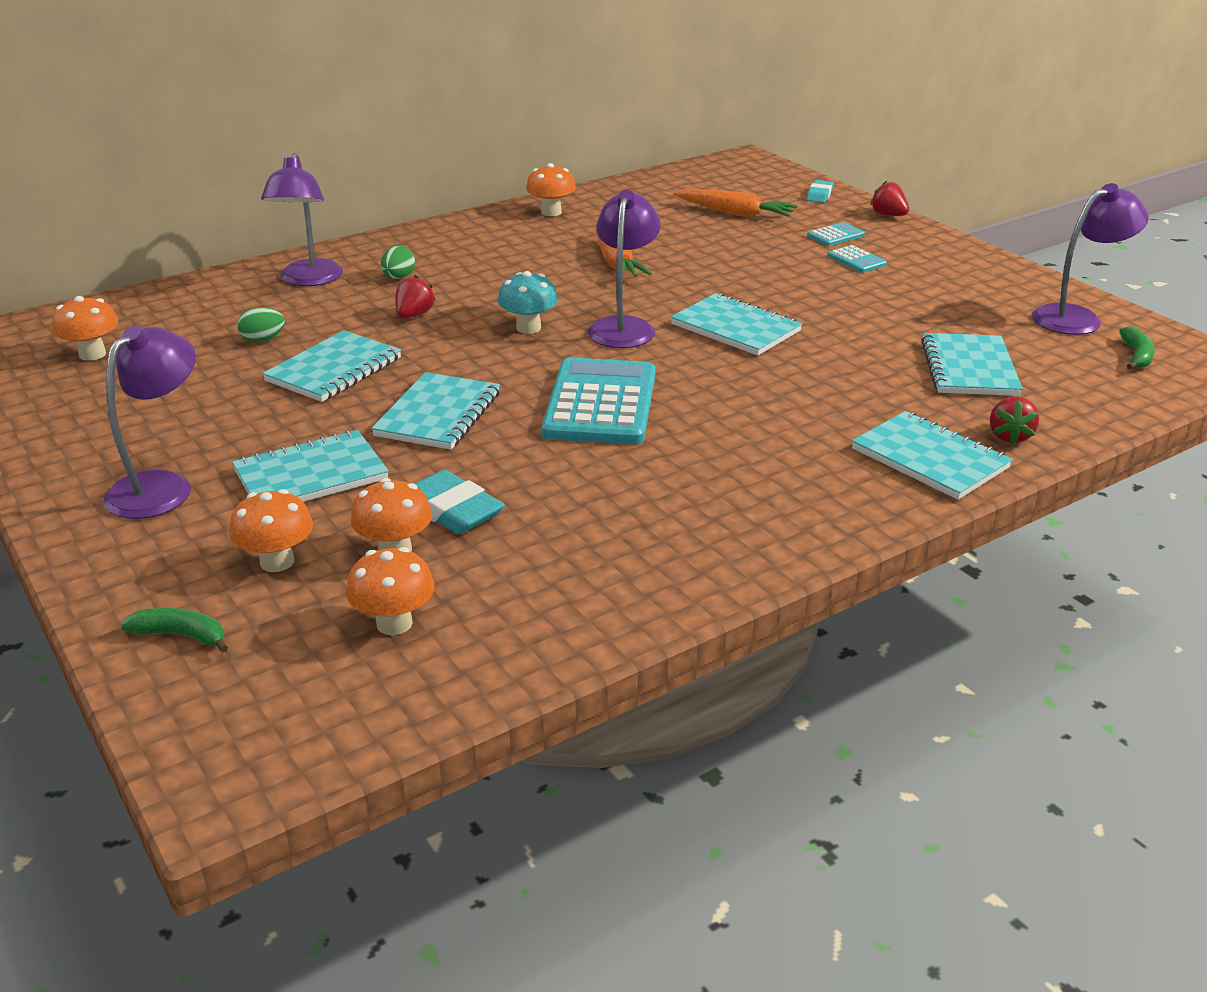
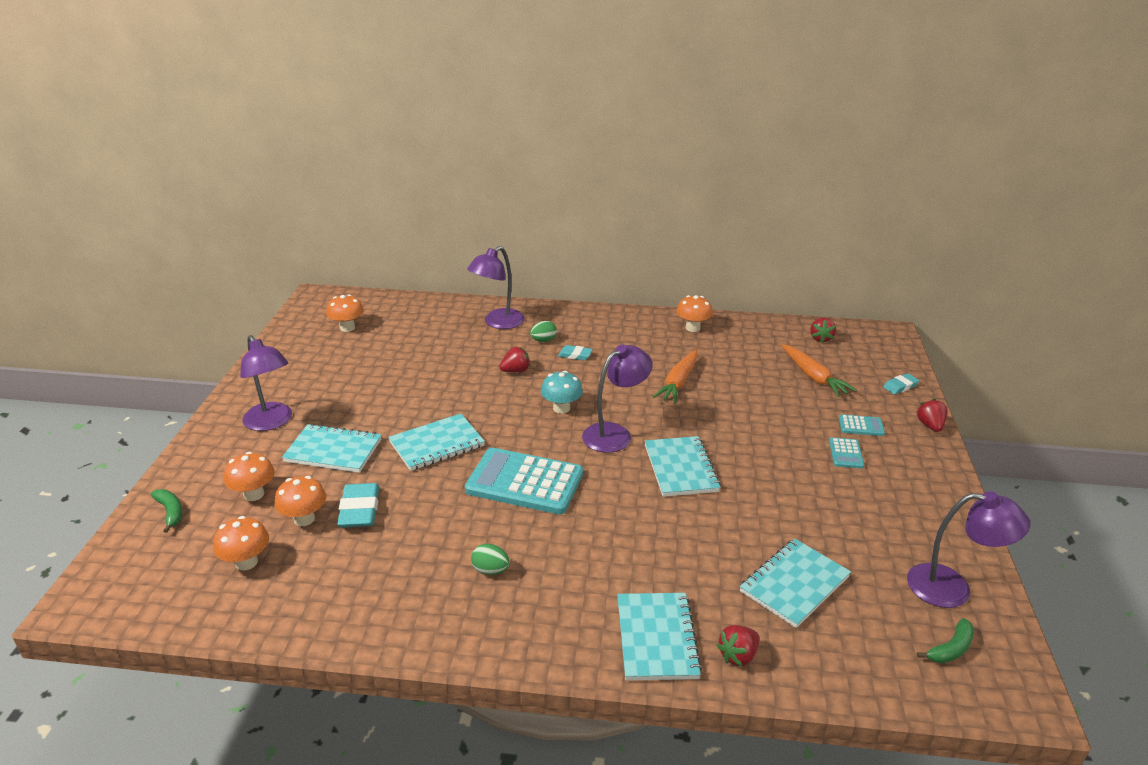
camera: 40 degrees right, 0 degrees up
purple lamp [103,326,196,519] -> purple lamp turned 75 degrees clockwise [240,335,292,431]
green egg [237,307,285,342] -> green egg moved to [471,544,510,575]
turquoise notebook [262,330,401,402] -> none
turquoise calculator [542,358,656,444] -> turquoise calculator turned 120 degrees counterclockwise [465,448,583,514]
none -> turquoise eraser [558,345,593,360]
none -> red strawberry [810,318,836,343]

